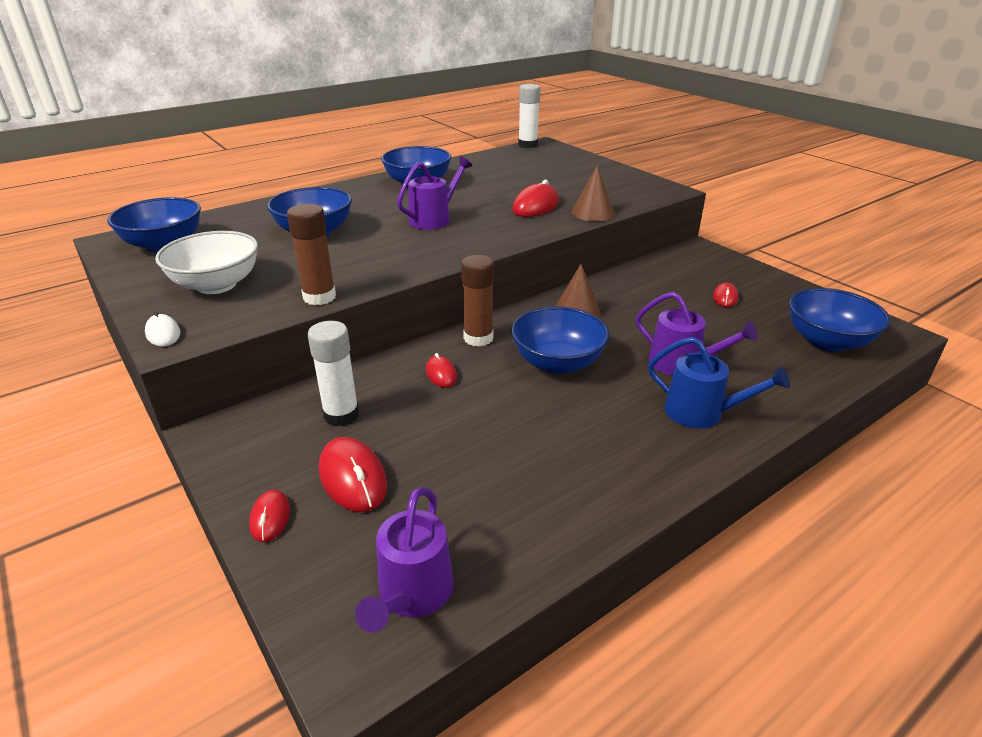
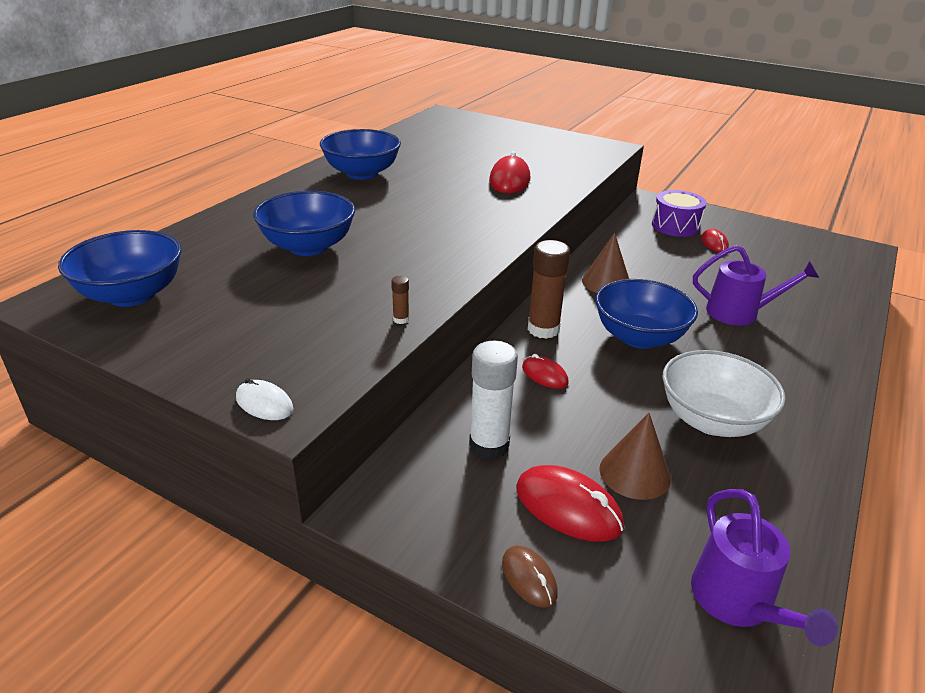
camera: 25 degrees left, 0 degrees up
white bowl [155,231,258,294] -> white bowl moved to [662,350,786,437]
red mouse [249,490,290,542] -> brown mouse [502,545,558,608]
brown glue stick [287,204,336,305] -> brown glue stick [391,276,409,324], size x0.43
purple watering can [397,156,472,230] -> none
white glue stick [518,84,540,148] -> none
brown cone [571,166,614,221] -> brown cone moved to [599,413,671,500]
blue watering can [648,337,790,428] -> none
blue bowl [789,288,890,352] -> none
none -> purple drum [652,190,707,237]

